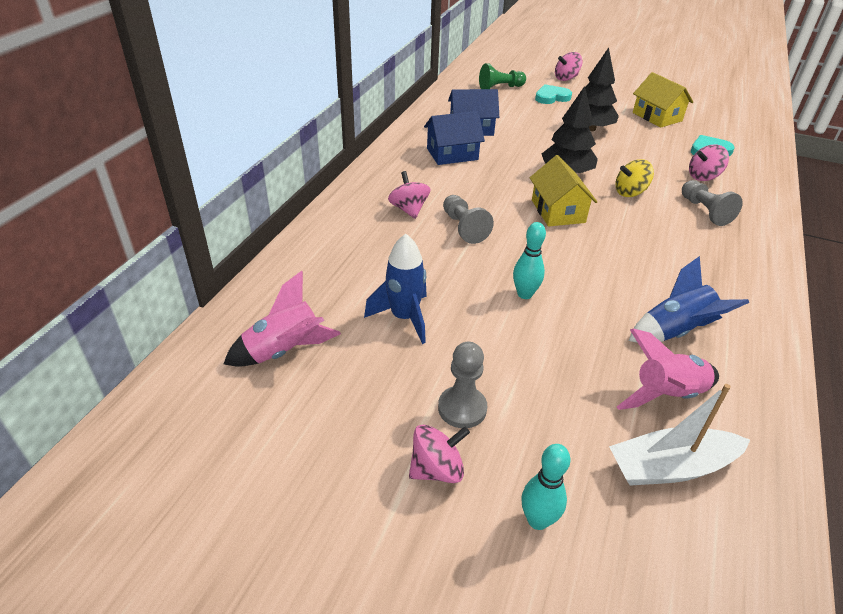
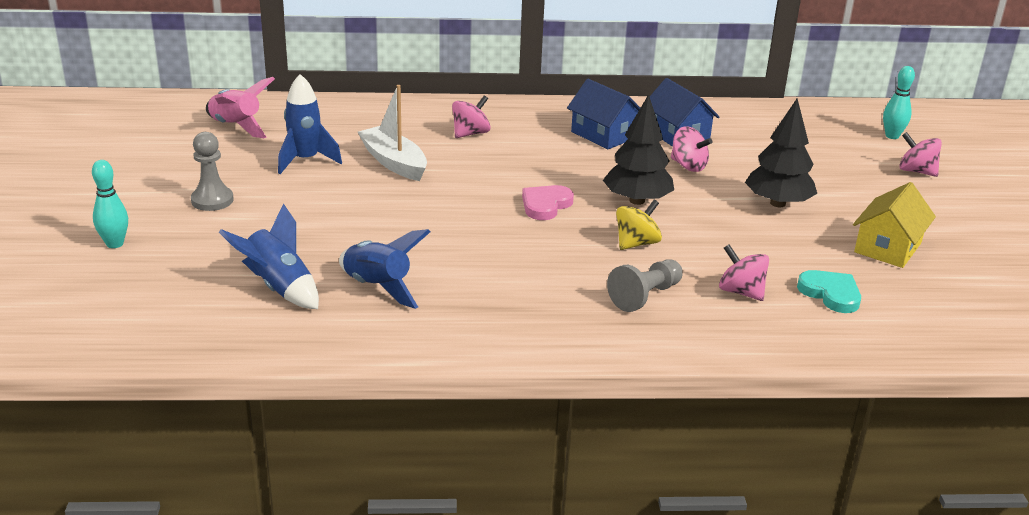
camera: 65 degrees right, 10 degrees down
pink spinning top [409,425,470,483] -> pink spinning top moved to [671,126,713,172]
grey pawn [443,195,494,244] -> none
green pawn [479,63,526,89] -> none
turquoise bowling pin [513,222,546,299] -> turquoise bowling pin moved to [883,66,915,139]
yellow house [530,155,597,226] -> pink heart [522,185,574,220]
turquoise heart [535,84,572,104] -> none
white boat [609,384,750,486] -> white boat moved to [358,85,427,181]
yellow spinning top [616,159,654,197] -> yellow spinning top turned 90 degrees clockwise [616,200,662,250]
pink rocket [617,328,719,410] -> blue rocket [219,203,319,309]

